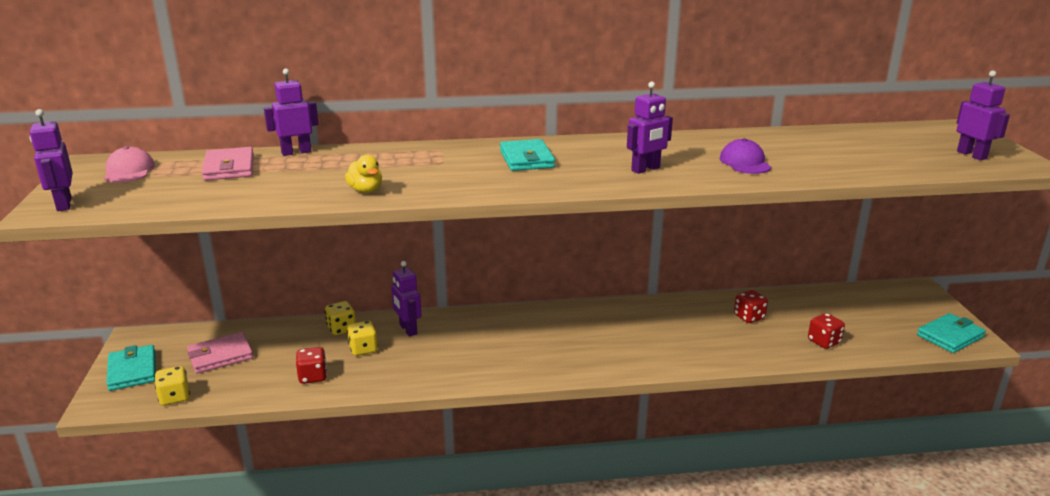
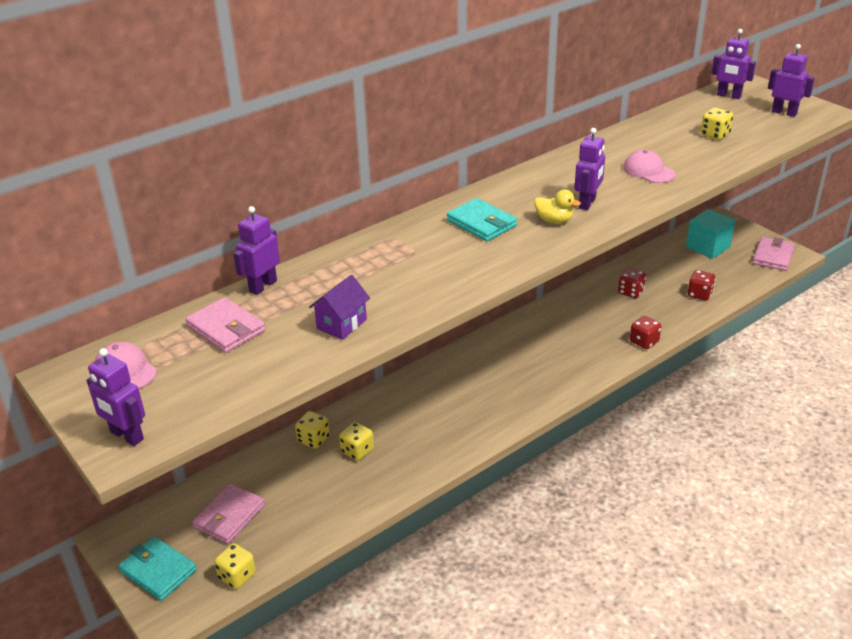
camera: 30 degrees left, 10 degrees up
red dice [296,347,327,384] -> red dice moved to [630,316,661,349]
yellow duck [345,155,382,193] -> yellow duck moved to [534,189,581,224]
purple robot [391,261,422,336] -> purple robot moved to [711,29,756,99]
purple cap [720,138,771,174] -> pink cap [623,149,676,183]
turquoise wallet [917,313,986,353] -> pink wallet [753,237,795,271]
none -> purple house [309,275,370,340]
none -> turquoise cube [686,209,735,259]
none -> yellow dice [701,108,733,140]

